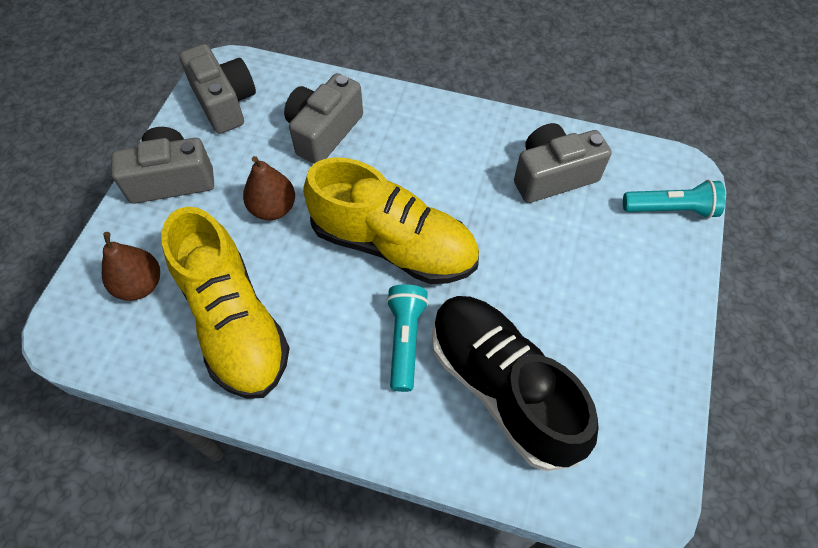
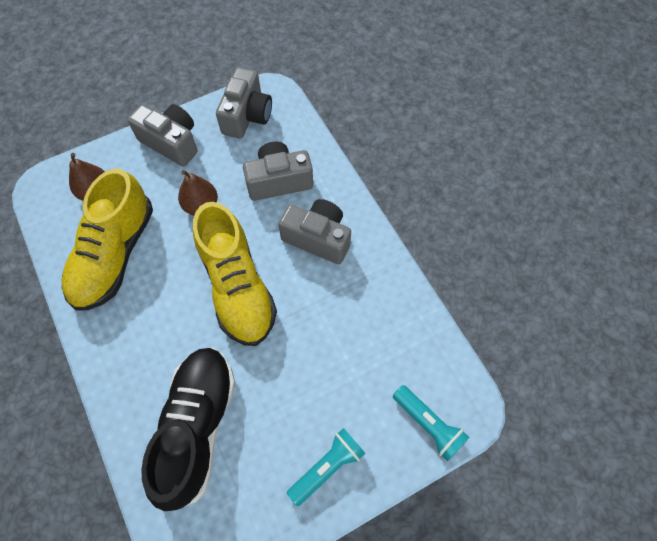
camera: 45 degrees right, 5 degrees up
turquoise flashlight [386,284,429,392] -> turquoise flashlight moved to [287,428,365,506]
grey camera [514,123,612,203] -> grey camera moved to [278,199,351,264]

